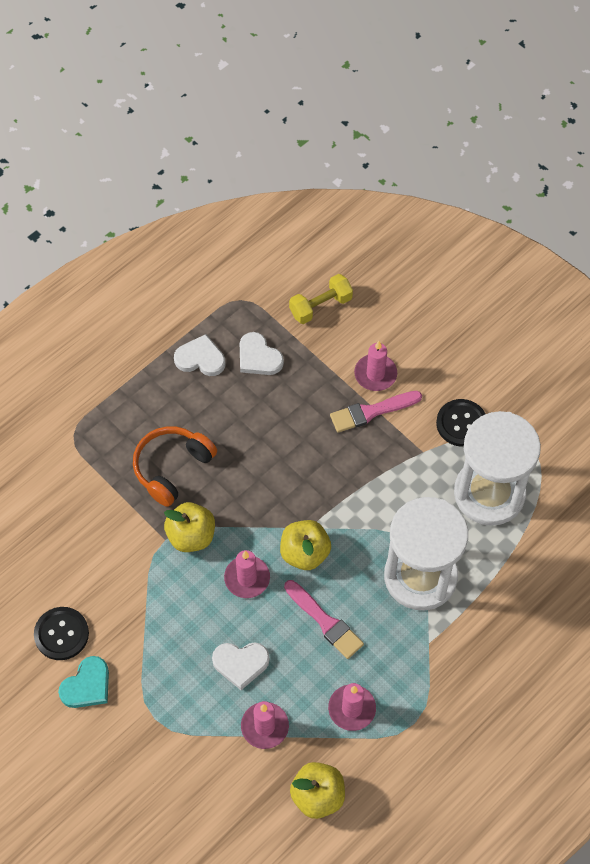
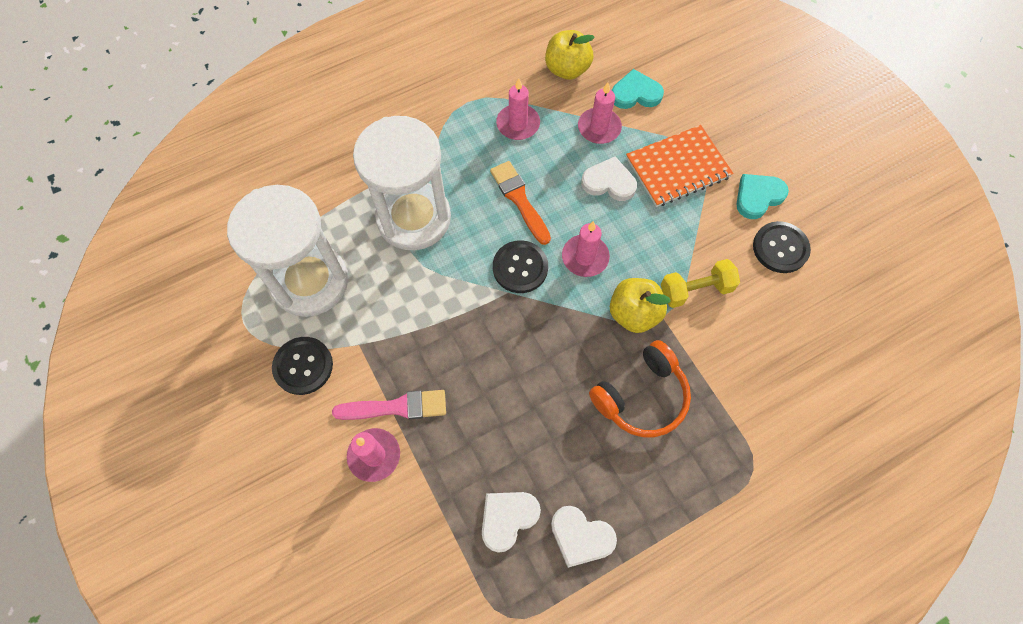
camera: 165 degrees left, 5 degrees up
white heart [240,332,284,375] -> white heart turned 105 degrees counterclockwise [482,492,541,553]
yellow apple [280,520,331,570] -> black button [493,240,548,293]
pink brush [284,580,364,659] -> orange brush [490,161,551,245]
yellow dumbbell [289,274,353,324] -> yellow dumbbell moved to [661,259,740,308]
none -> turquoise heart [612,69,664,109]
none -> orange notebook [626,125,734,207]

